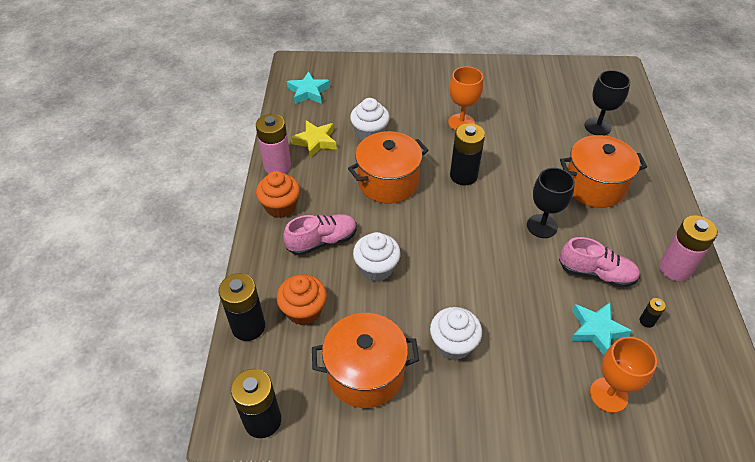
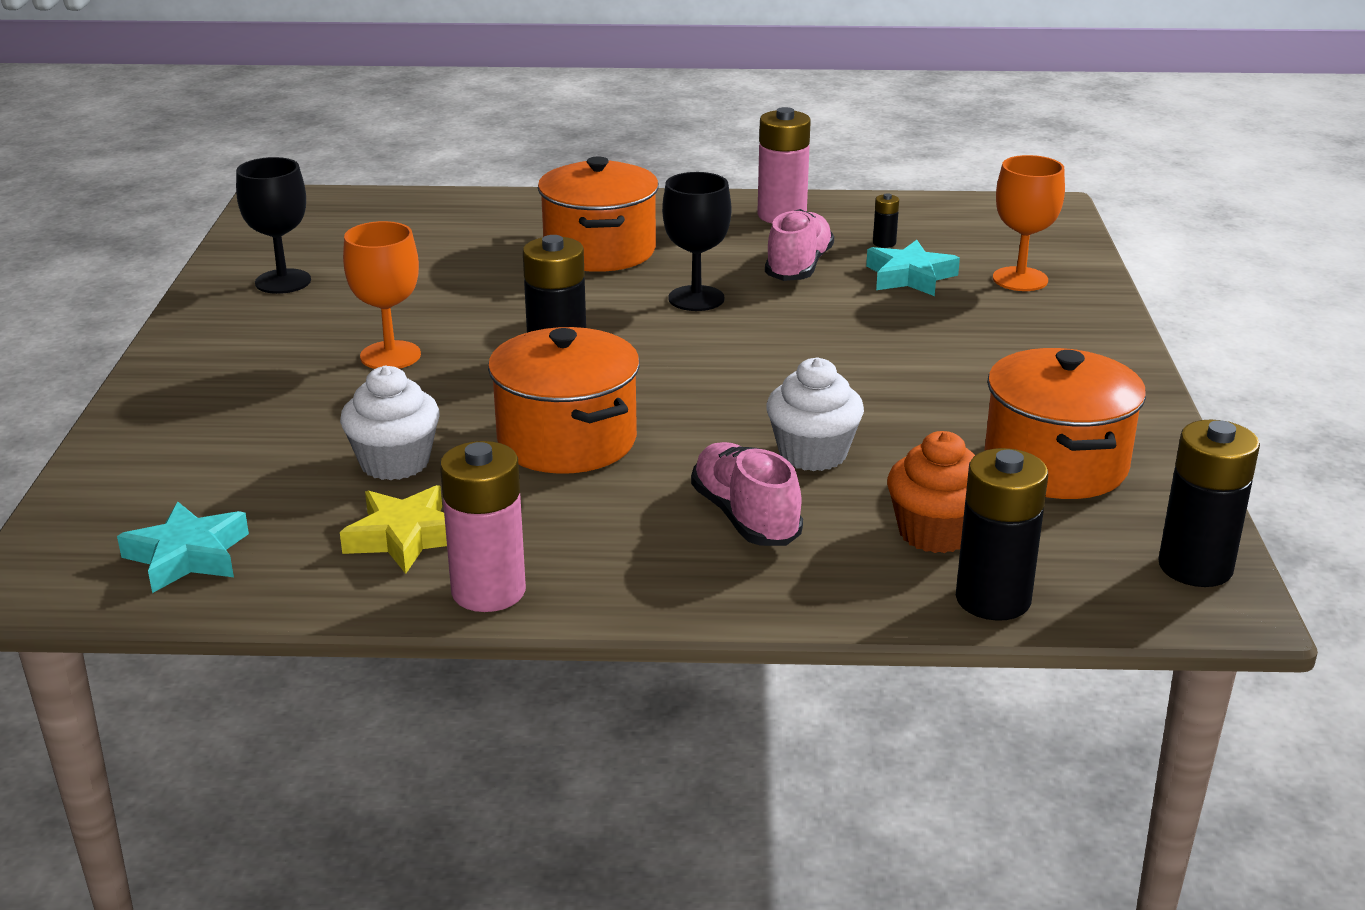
camera: 90 degrees left, 20 degrees down
orange cupcake [256,171,300,218] -> none
white cupcake [430,307,482,360] -> none
black goblet [584,70,630,135] -> black goblet moved to [236,157,311,294]

